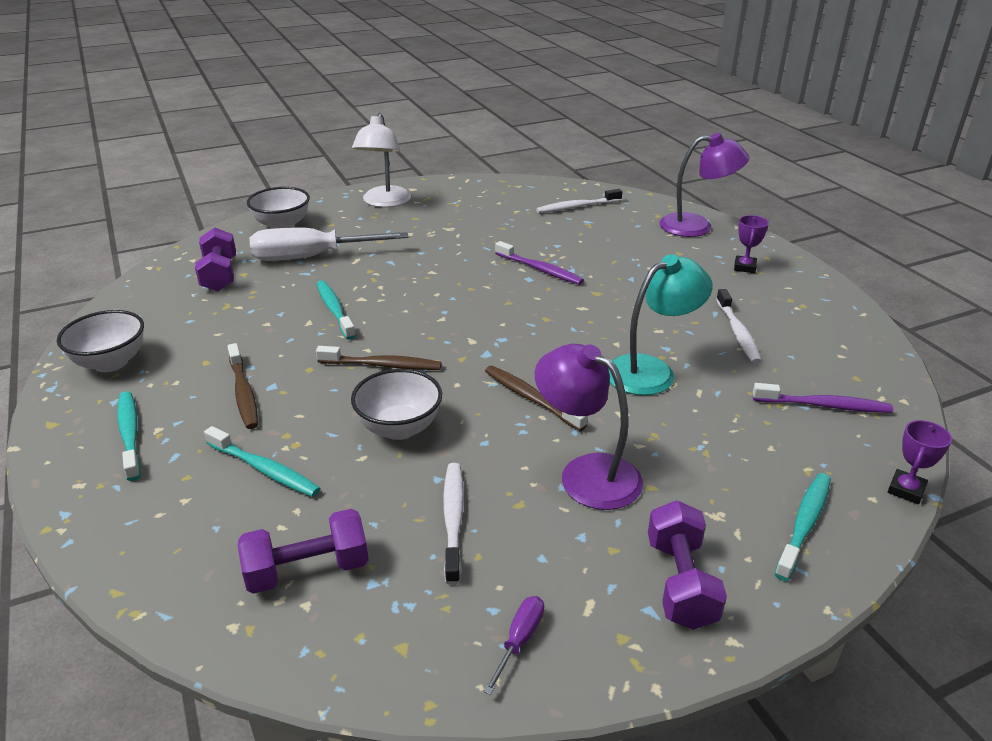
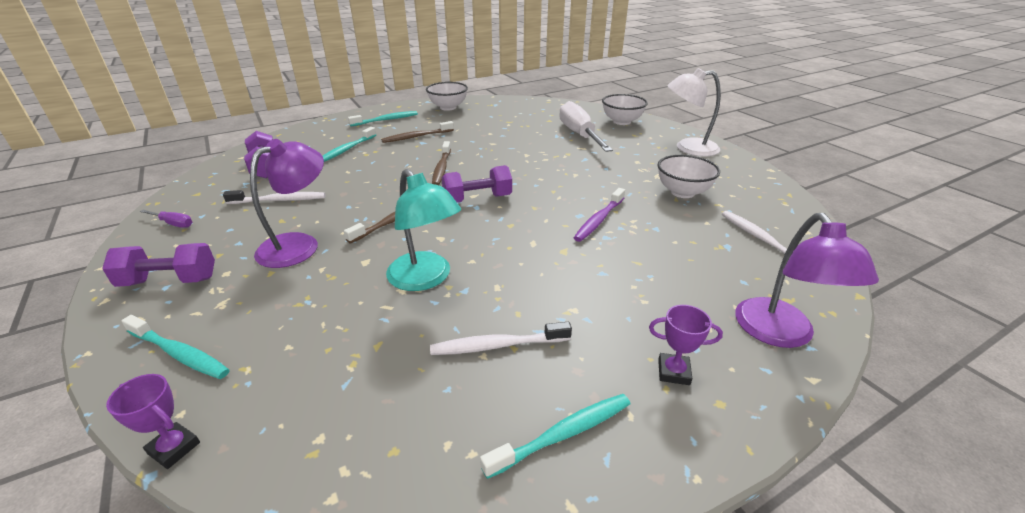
camera: 85 degrees right, 0 degrees up
purple dumbbell [195,227,236,292] -> purple dumbbell moved to [442,165,512,203]
turquoise toothbrush [317,280,356,340] -> turquoise toothbrush moved to [480,394,630,479]
white bowl [351,369,442,440] -> white bowl moved to [658,155,720,198]
purple toothbrush [753,383,893,413] -> none

